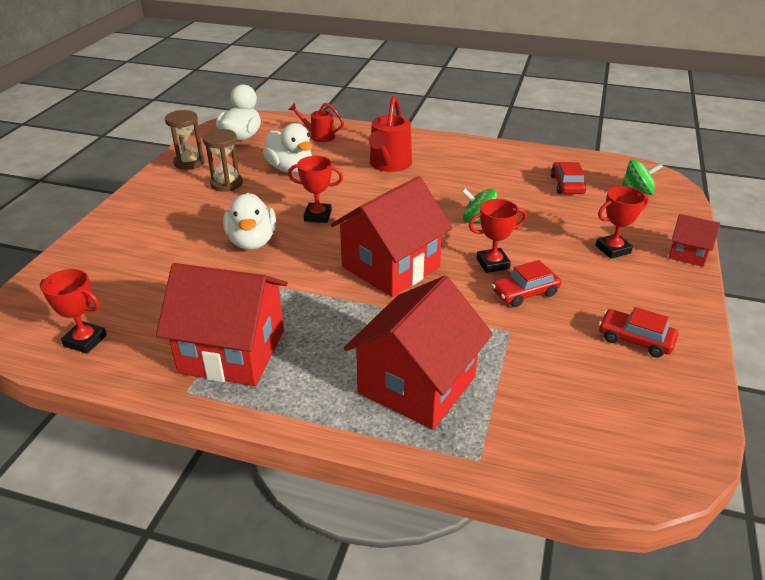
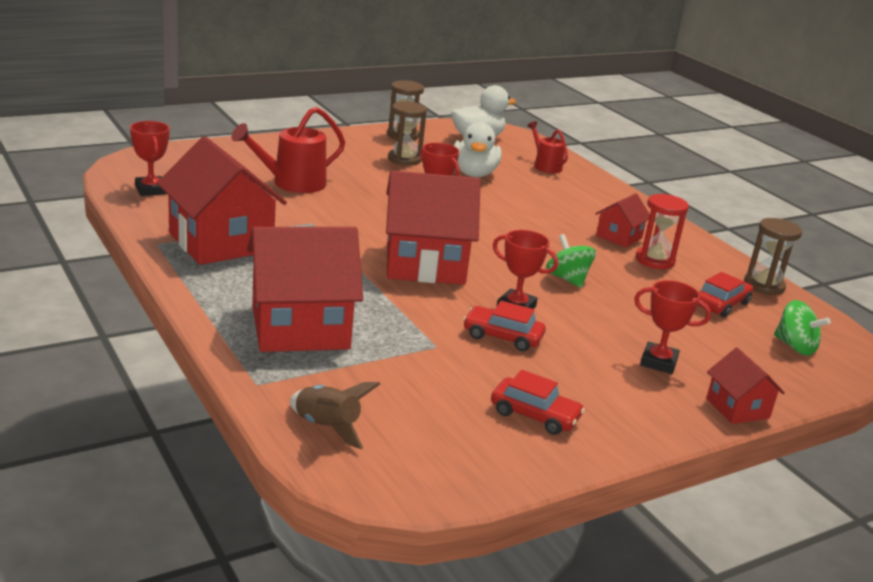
camera: 40 degrees right, 10 degrees down
white duck [223,193,276,250] -> none
red watering can [369,96,412,172] -> red watering can moved to [232,107,345,193]
red car [599,307,678,358] -> red car turned 135 degrees clockwise [491,370,585,435]
none -> brown rocket [290,382,380,449]
none -> red house [595,193,650,247]
none -> red hourglass [636,194,689,269]
none -> brown hourglass [744,218,802,295]

